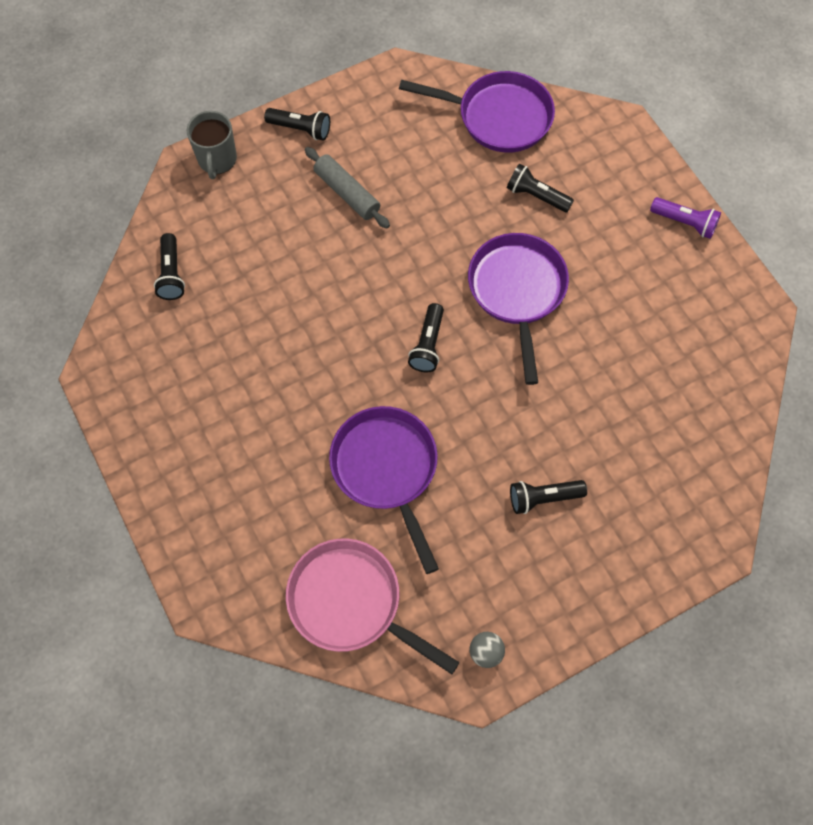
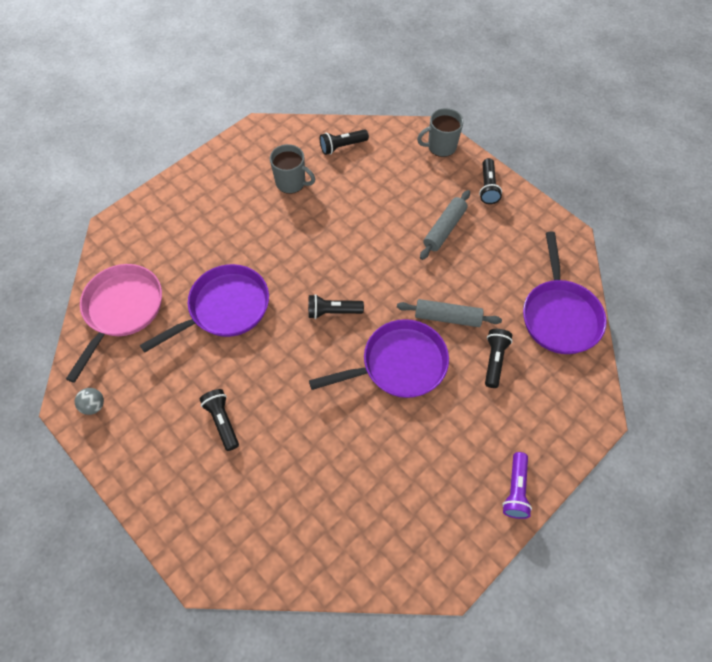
camera: 75 degrees right, 5 degrees down
none -> grey mug [270,144,315,194]
none -> grey rolling pin [397,299,502,327]

